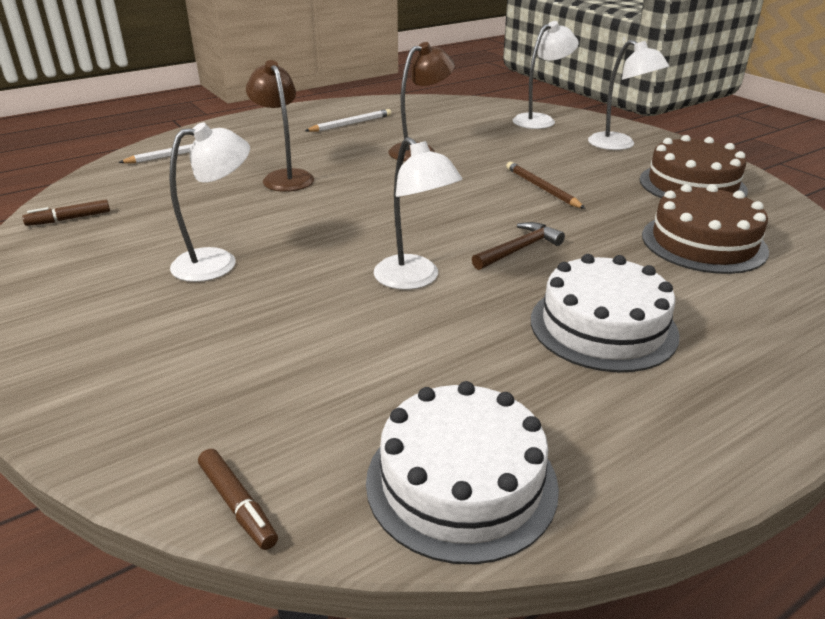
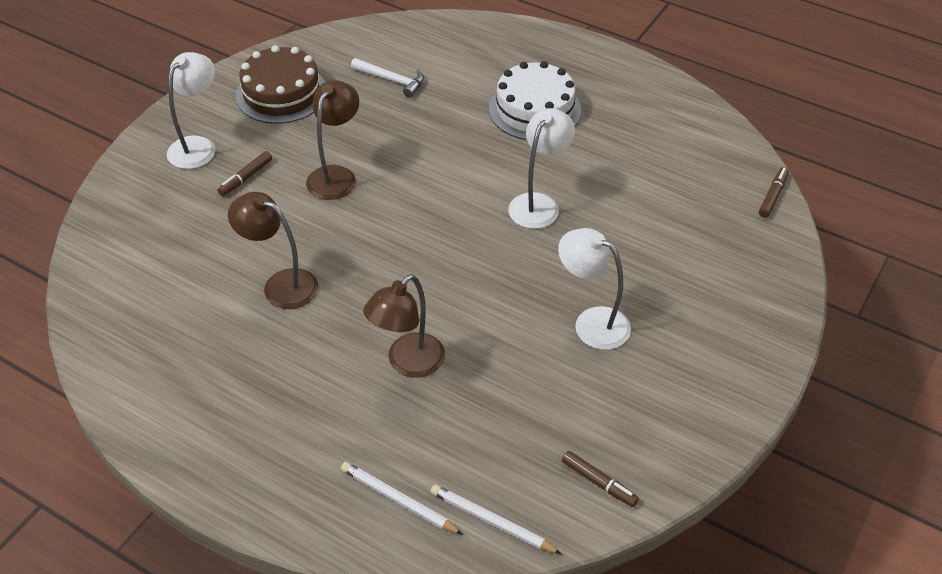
camera: 115 degrees left, 15 degrees up
white pencil [305,109,391,132] -> white pencil moved to [430,484,562,554]
white cake [366,381,559,564] -> none
brown hammer [472,222,565,270] -> none
brown pencil [506,162,586,209] -> brown lamp [306,80,359,200]
white lamp [513,21,579,129] -> none
brown cake [642,184,769,274] -> white hammer [351,58,424,98]
none -> brown marker [217,151,272,196]

